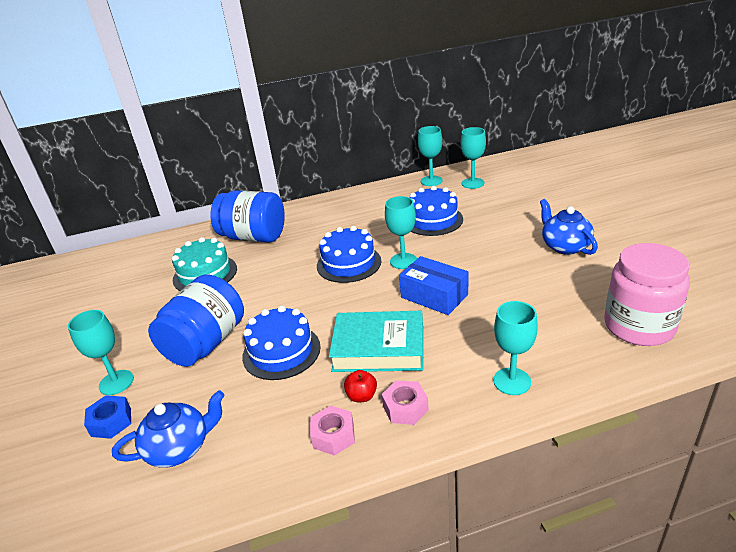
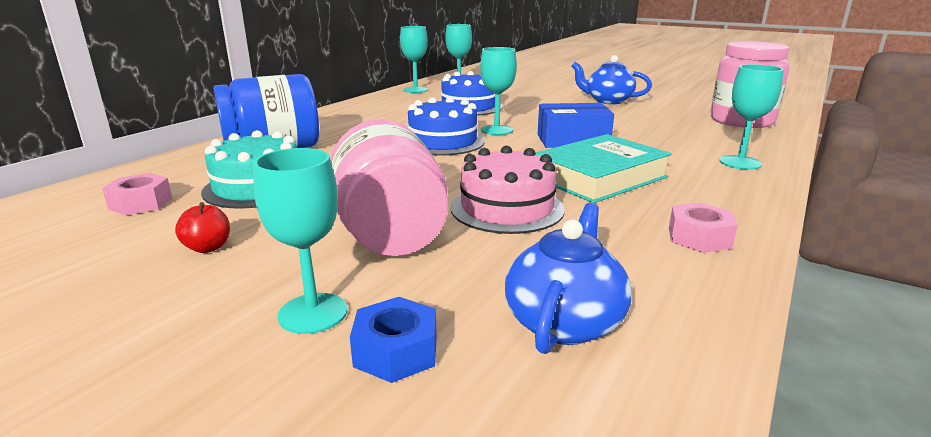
camera: 45 degrees left, 10 degrees down
blue jar [148,274,244,367] -> pink jar [330,119,448,256]
blue cake [242,306,321,380] -> pink cake [450,146,565,234]
red apple [344,370,377,402] -> red apple moved to [175,202,230,253]
pink nut [382,380,429,425] -> pink nut moved to [102,173,172,215]

